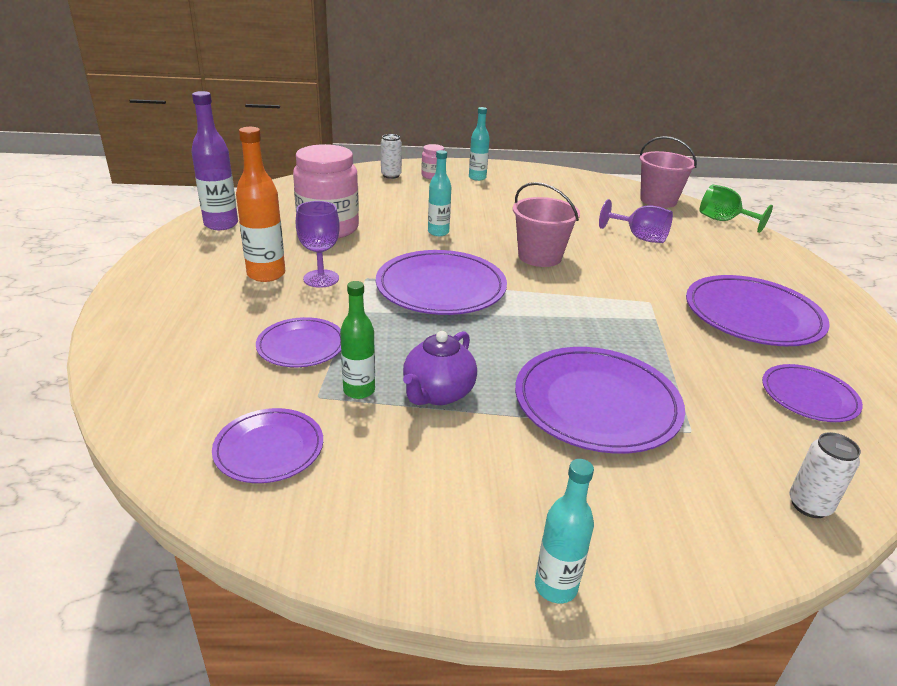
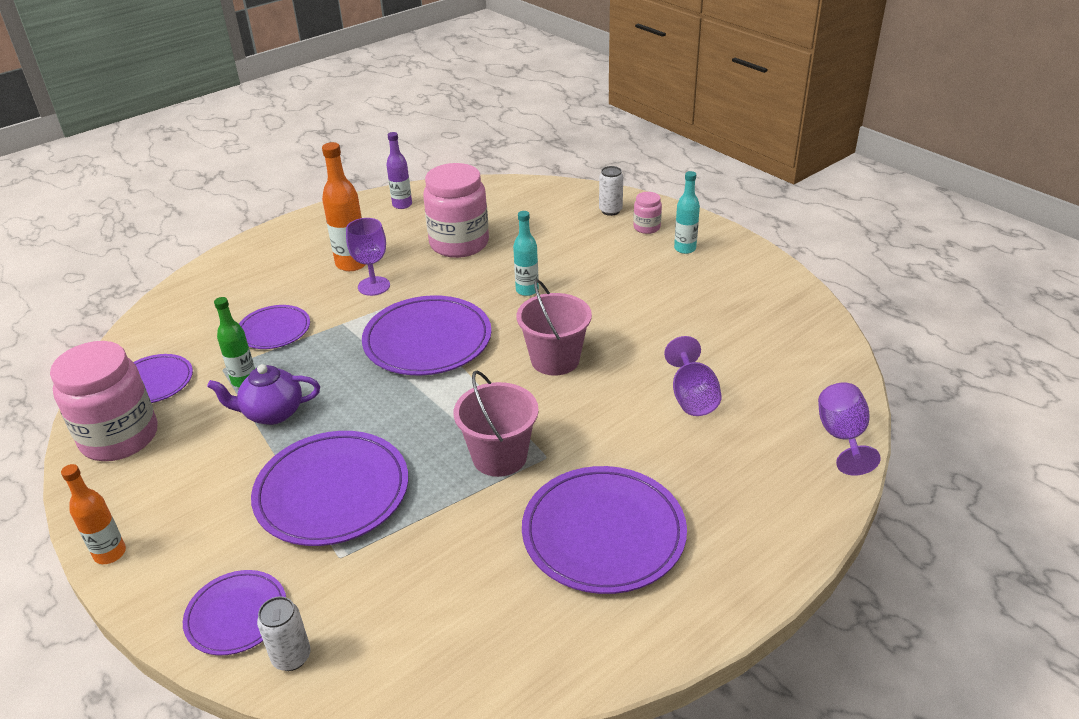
camera: 55 degrees right, 5 degrees up
purple bottle [191,91,238,230] -> purple bottle [386,132,412,209], size x0.65
turquoise bottle [535,459,594,603] -> orange bottle [61,464,126,564]
pink bucket [640,136,697,208] -> pink bucket moved to [454,370,539,477]
green goblet [699,185,773,233] -> purple goblet [818,383,881,476]
purple plate [762,364,863,422] -> purple plate moved to [183,570,286,655]
none -> pink jar [50,341,157,461]

